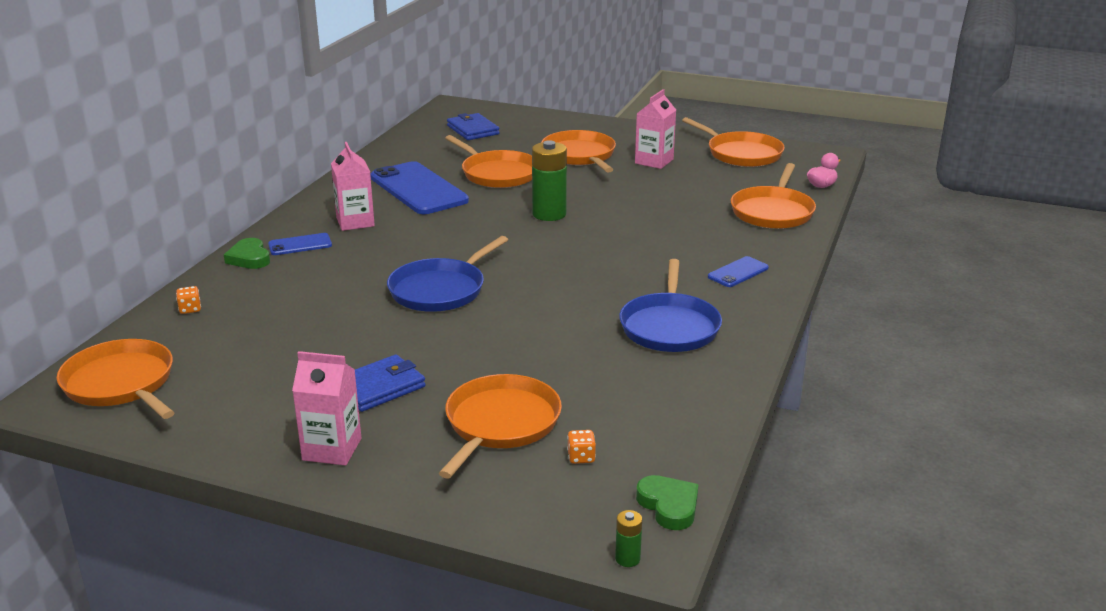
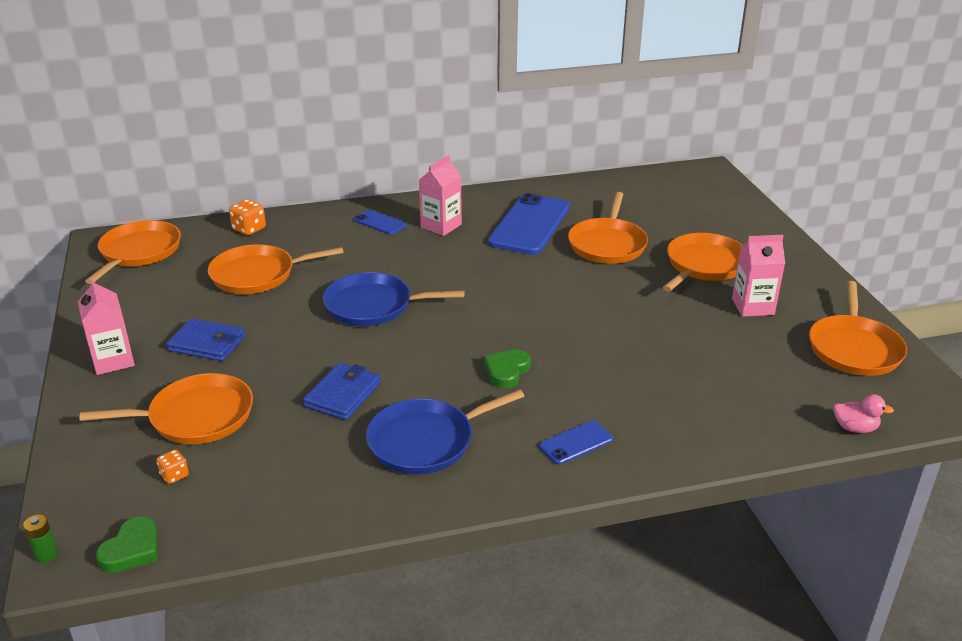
camera: 55 degrees right, 5 degrees up
orange dice [176,286,201,314] -> orange dice [229,199,266,235], size x1.61
green heart [224,238,270,269] -> green heart moved to [484,349,531,389]
blue wallet [447,113,500,140] -> blue wallet moved to [303,363,381,420]
green battery [532,140,567,221] -> none
blue phone [708,256,769,287] -> blue phone turned 45 degrees counterclockwise [539,421,613,465]
orange pan [731,163,816,229] -> orange pan moved to [208,244,344,294]

